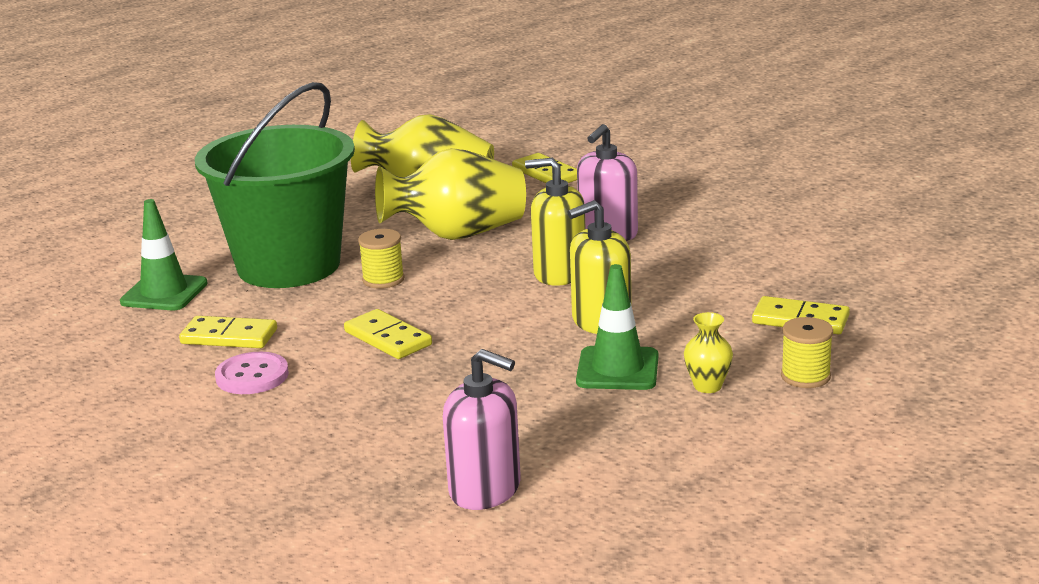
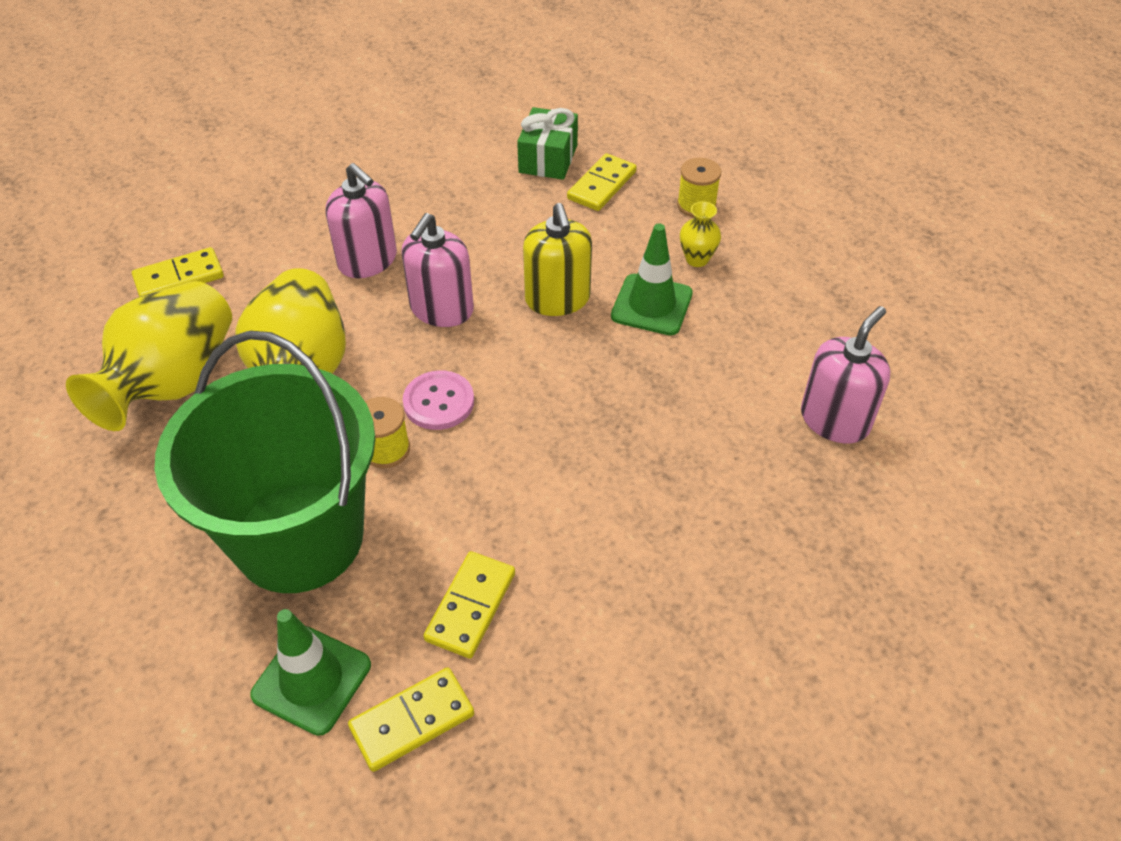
camera: 80 degrees left, 25 degrees up
pink button [215,352,289,394] -> pink button moved to [403,370,474,430]
yellow domino [344,309,432,359] -> yellow domino moved to [348,667,474,772]
yellow soap dispenser [525,158,586,286] -> pink soap dispenser [401,213,474,327]
none -> green gift [517,107,578,180]

